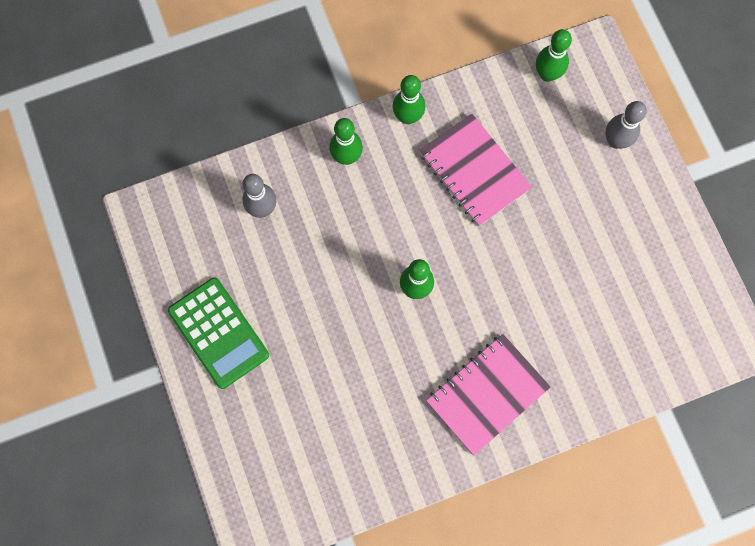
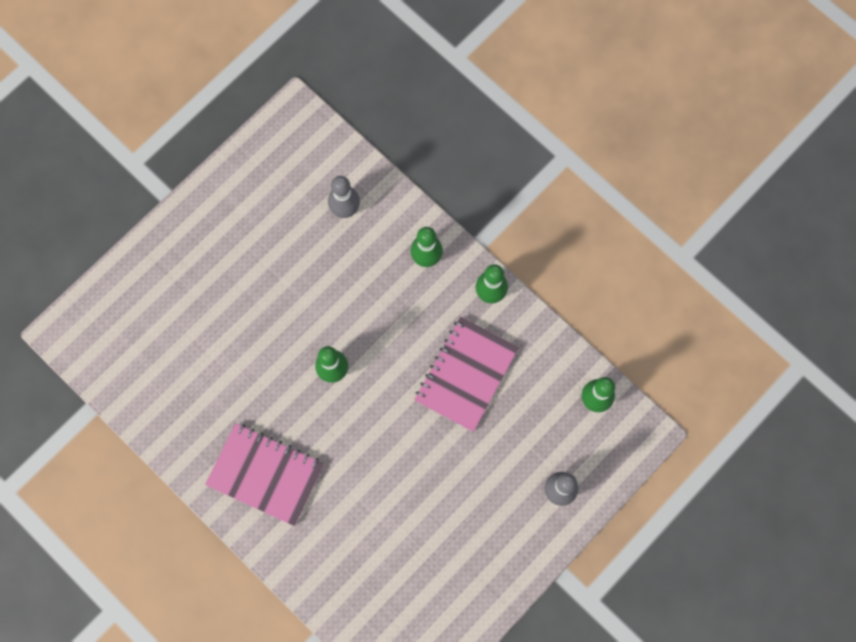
camera: 65 degrees right, 0 degrees up
green calculator [168,277,269,389] -> none

